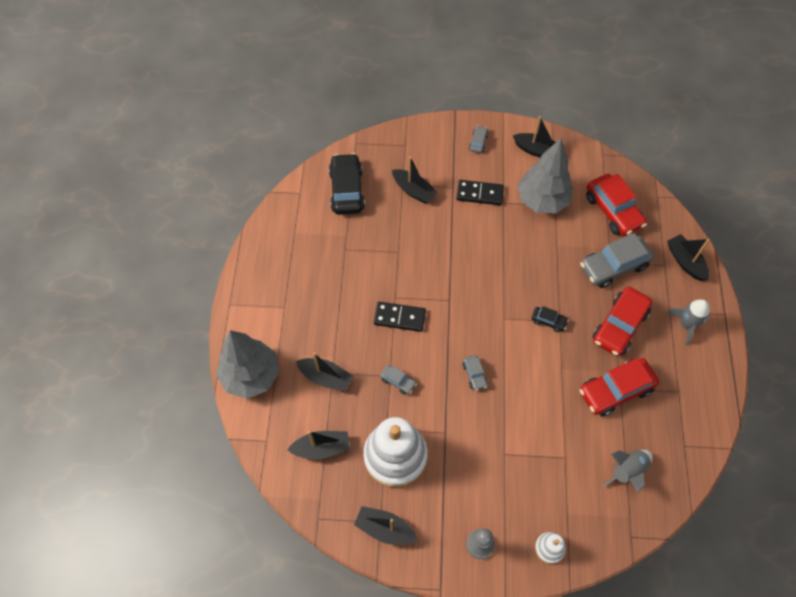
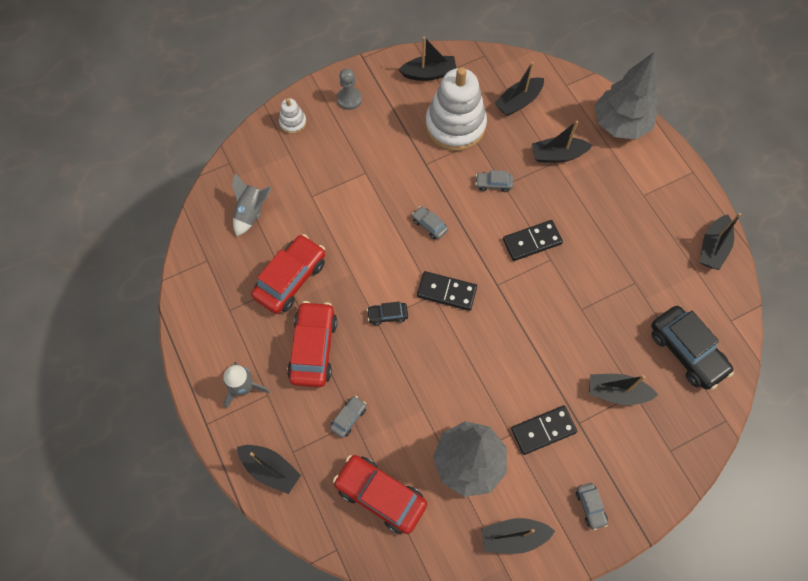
camera: 150 degrees right, 5 degrees up
grey car [580,233,654,288] -> grey car [330,395,367,438], size x0.48
none -> black domino [417,271,477,311]
none -> black boat [700,213,741,270]

